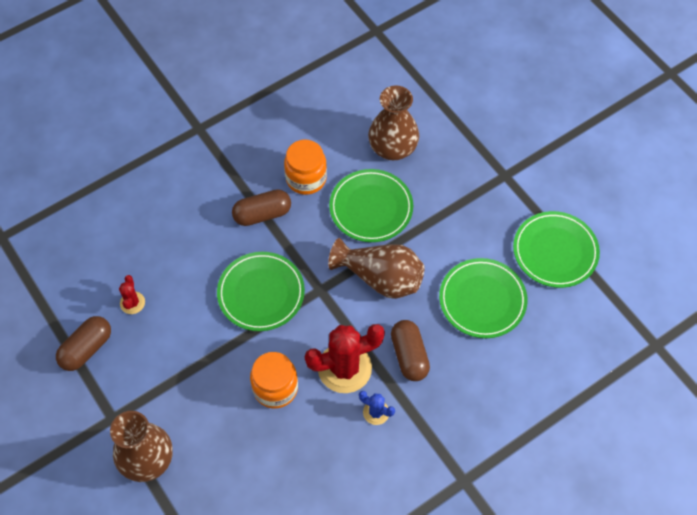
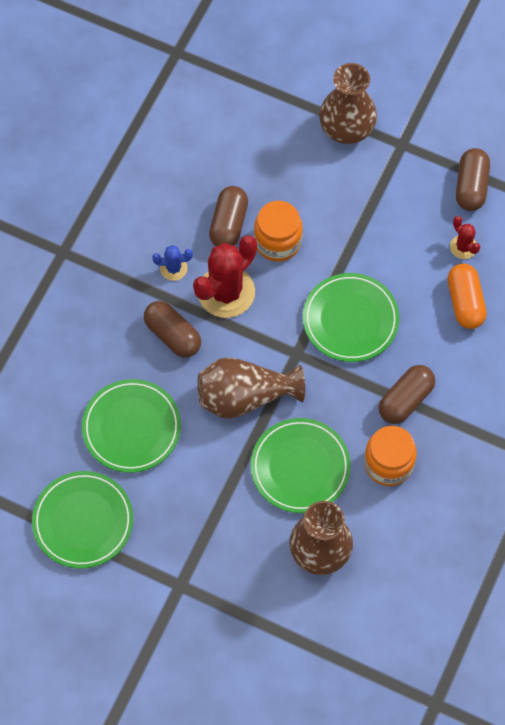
camera: 150 degrees right, 5 degrees up
none -> brown capsule [209,186,248,246]
none -> orange capsule [448,264,487,329]

